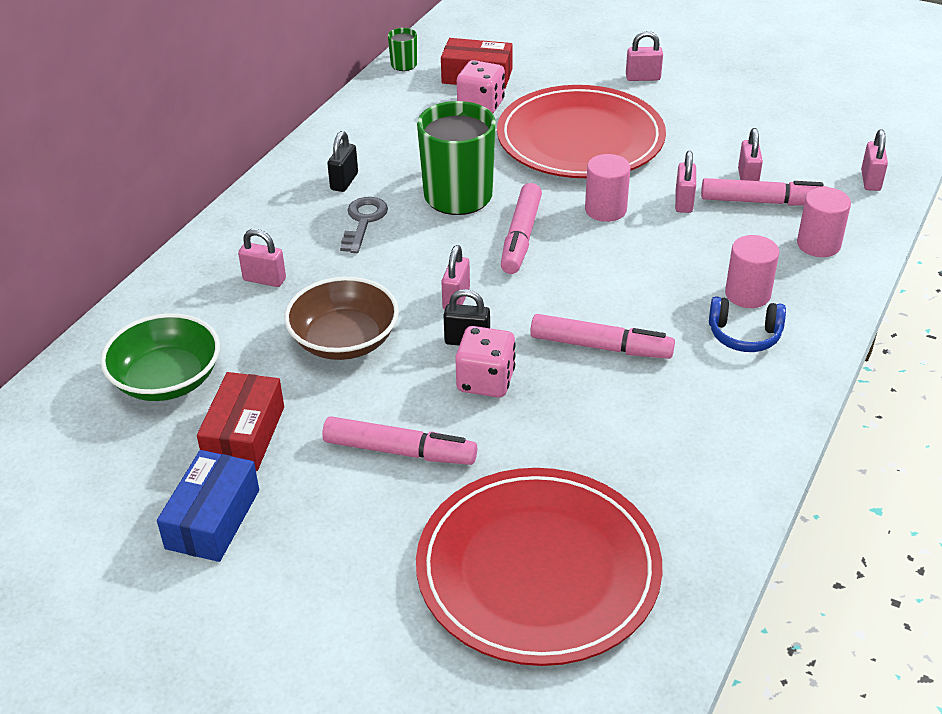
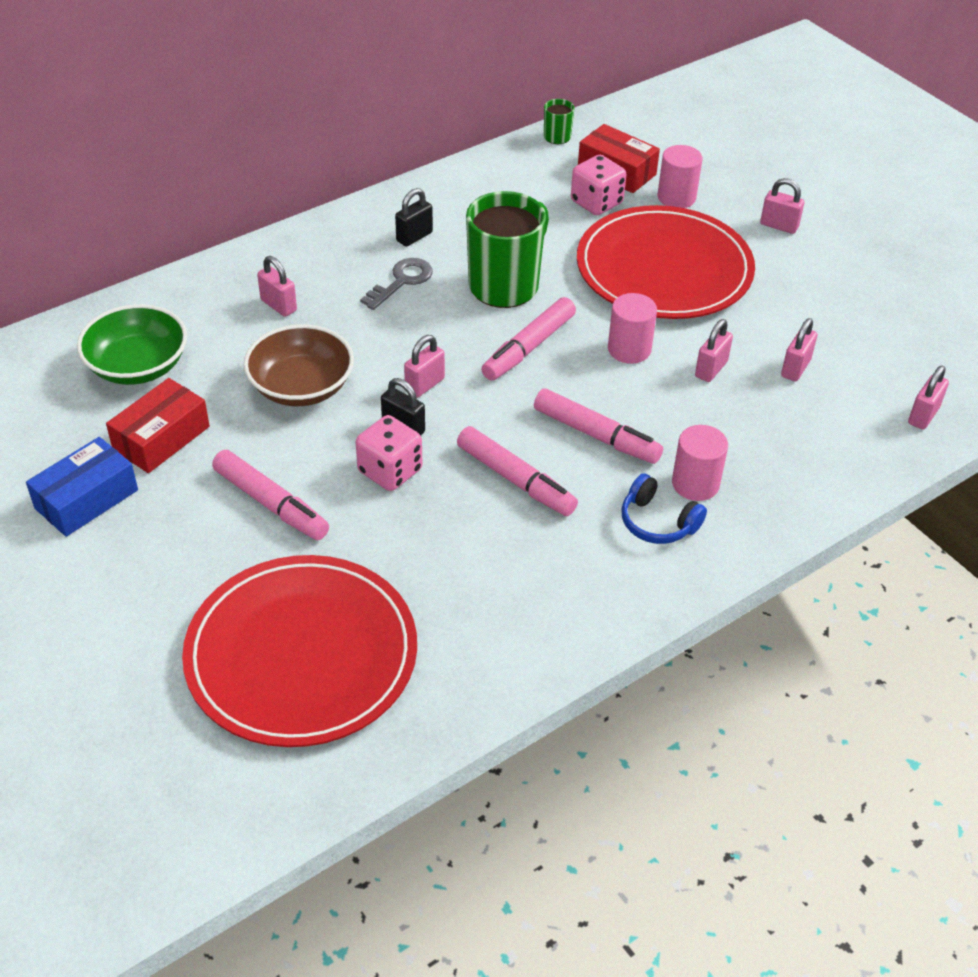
camera: 25 degrees right, 5 degrees up
pink marker [701,178,827,206] -> pink marker moved to [534,388,663,464]
pink cylinder [797,187,851,257] -> pink cylinder moved to [658,145,702,208]

